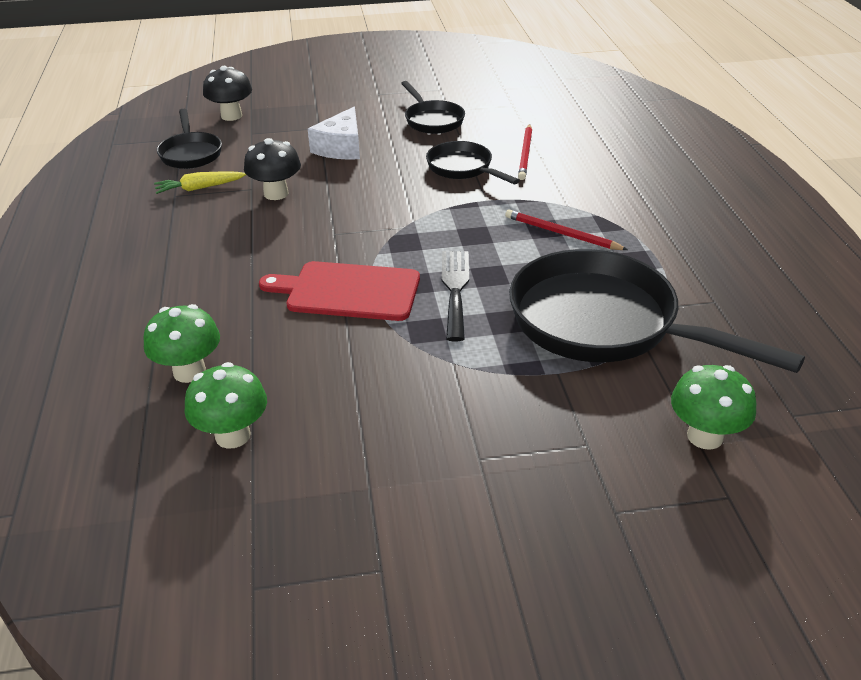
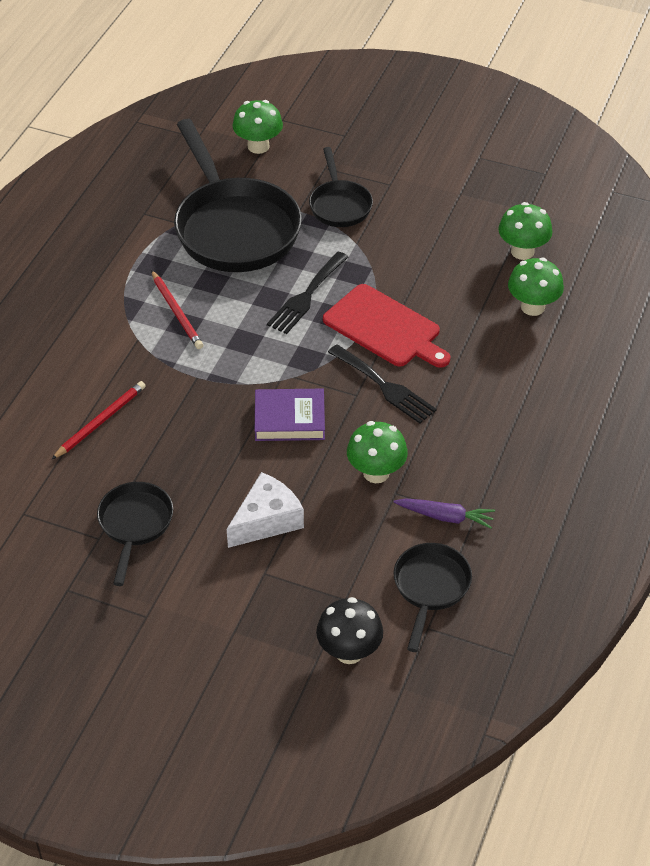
camera: 150 degrees left, 10 degrees up
yellow carrot [154,172,246,194] -> purple carrot [393,498,495,529]
black mushroom [244,138,301,200] -> green mushroom [347,421,408,483]
black pan [426,141,520,184] -> black pan moved to [309,147,373,227]
none -> purple book [255,389,325,441]
none -> black fork [328,344,437,424]

